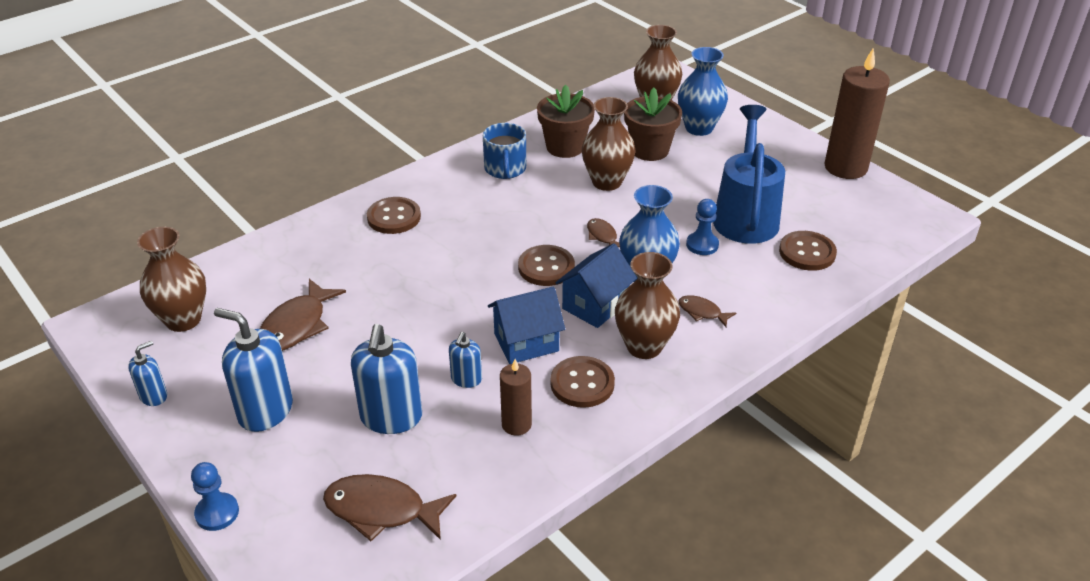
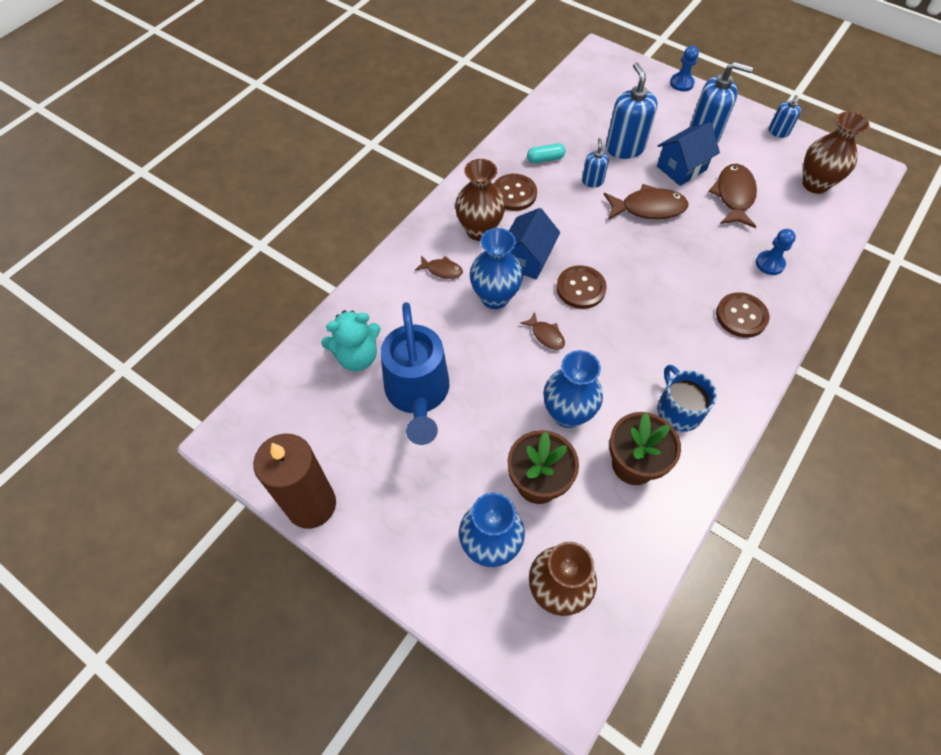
camera: 165 degrees right, 20 degrees up
brown fish [323,474,456,541] -> brown fish moved to [604,184,688,220]
blue house [488,286,565,364] -> blue house moved to [657,122,720,186]
brown candle [500,359,532,436] -> turquoise capsule [527,143,566,163]
brown vase [582,97,636,191] -> blue vase [543,350,603,428]
blue pawn [686,199,719,255] -> blue pawn moved to [756,229,796,275]
brown button [779,231,837,271] -> turquoise teddy bear [321,310,381,371]

